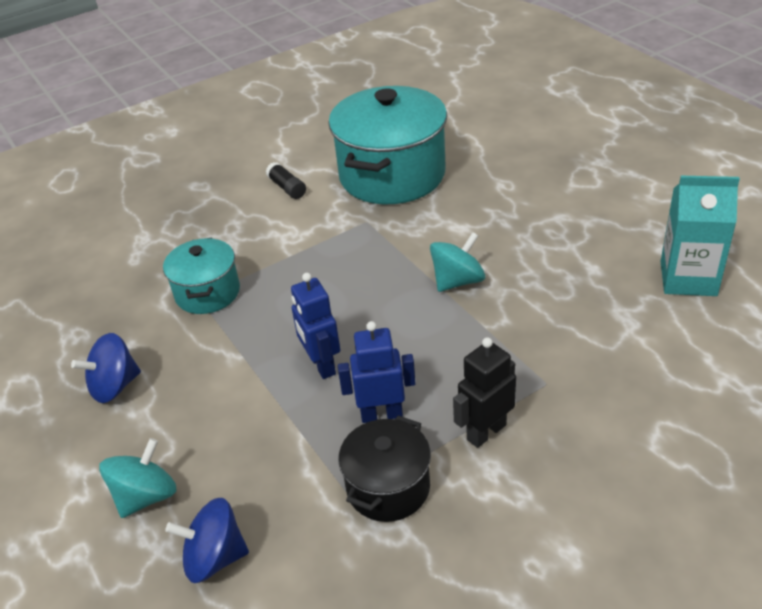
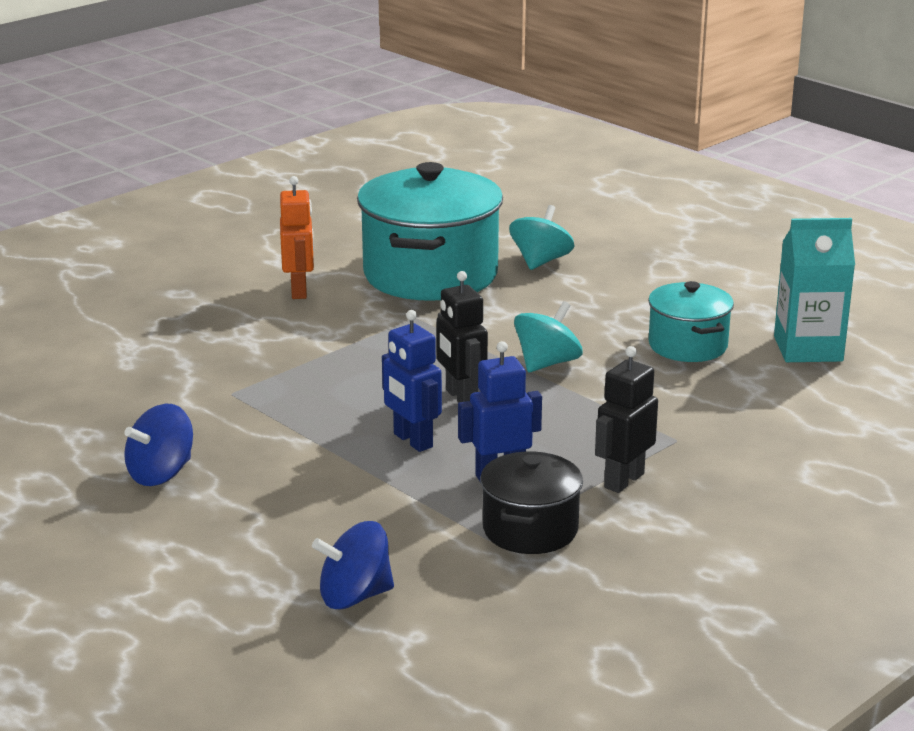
camera: 15 degrees left, 15 degrees down
turquoise spinning top [99,438,177,518] -> turquoise spinning top moved to [509,205,575,270]
turquoise pot [163,238,240,314] -> turquoise pot moved to [648,281,734,362]
black glue stick [266,162,306,199] -> orange robot [280,176,314,299]
none -> black robot [436,271,488,403]

